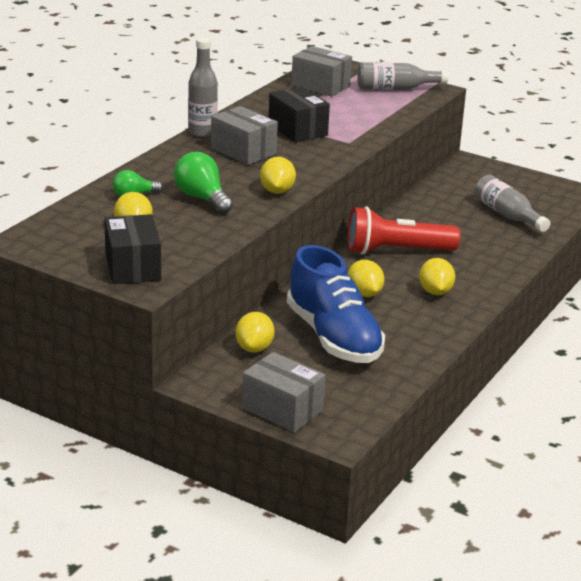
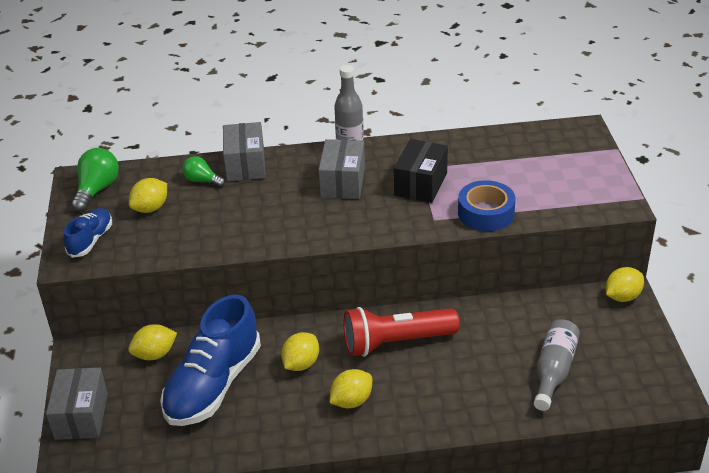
camera: 55 degrees right, 10 degrees up
black box [104,214,161,284] -> blue shoe [64,208,112,258]
green light bulb [174,152,233,214] -> green light bulb moved to [71,148,119,212]
yellow lemon [260,157,296,194] -> yellow lemon moved to [606,267,644,302]
grey box [291,46,352,97] -> grey box moved to [223,122,266,181]
red flashlight [348,207,460,255] -> red flashlight turned 60 degrees counterclockwise [344,307,459,357]
grey bottle [357,62,449,90] -> none
none -> blue tape [458,180,516,231]

